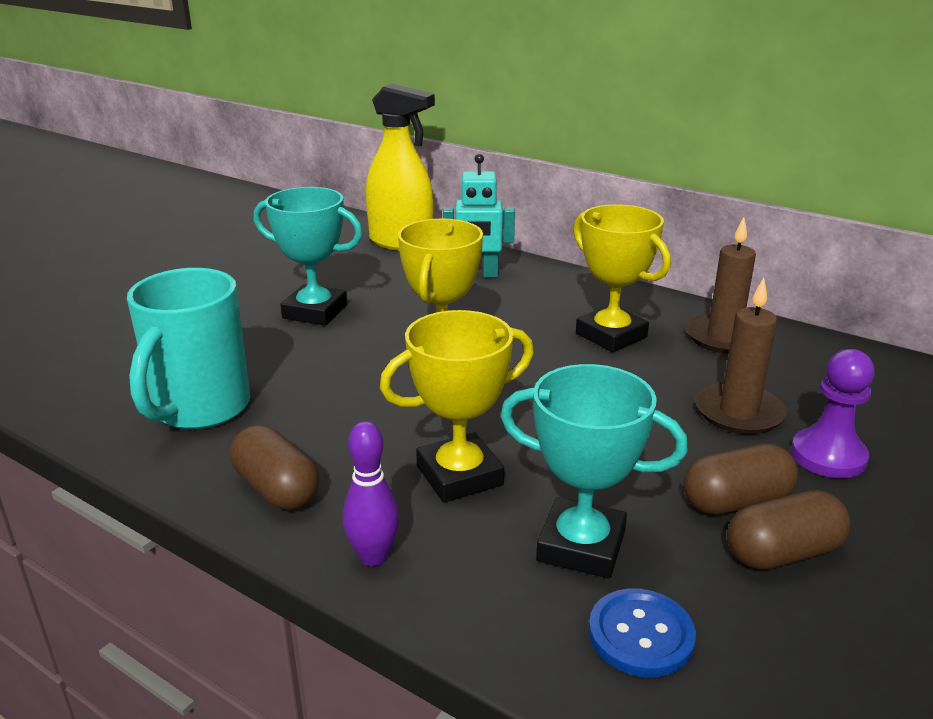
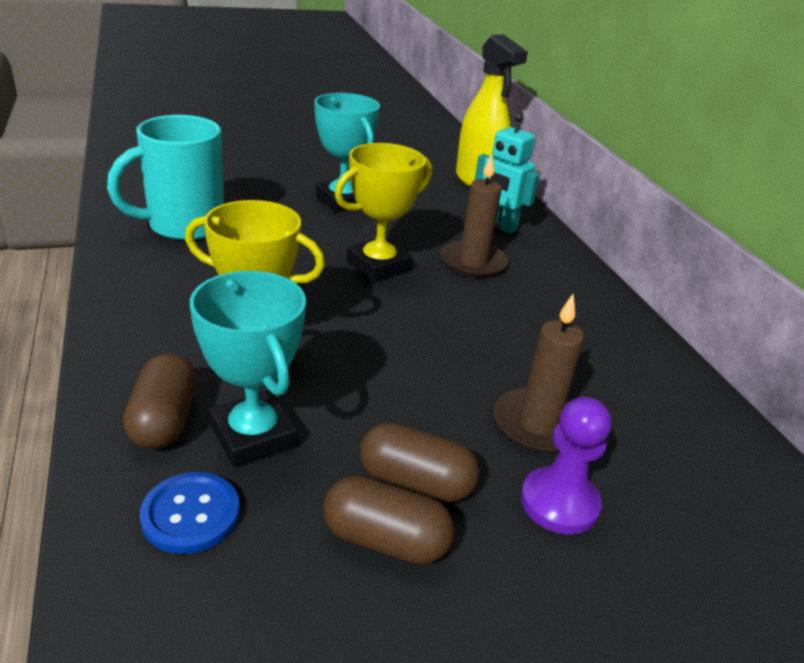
camera: 35 degrees right, 5 degrees up
brown capsule [230,425,320,510] -> brown capsule moved to [123,353,196,449]
purple bowling pin [343,421,399,566] -> none
yellow trophy [573,204,671,352] -> none
brown candle [686,217,756,354] -> brown candle moved to [441,154,508,278]

